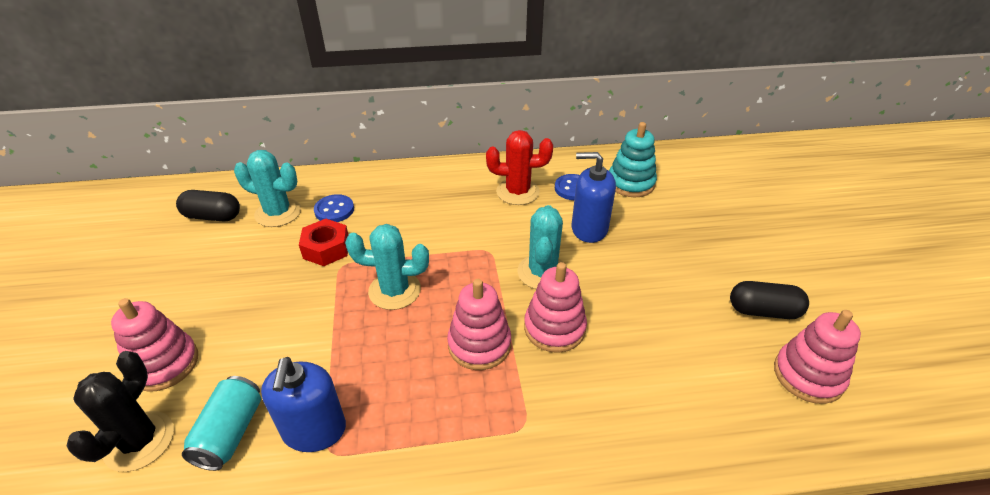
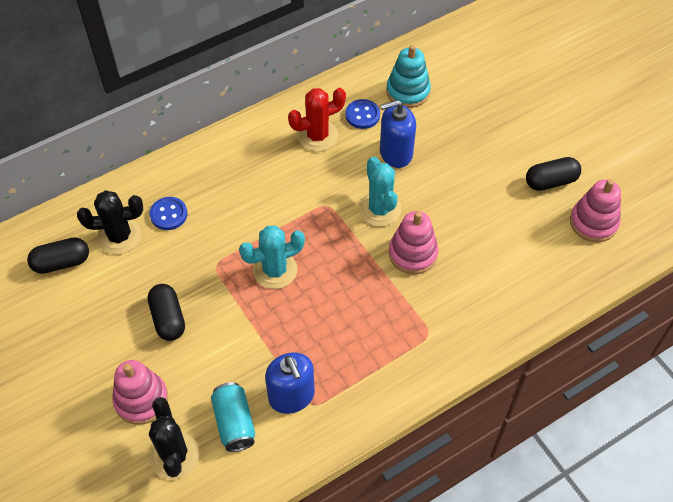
camera: 25 degrees left, 15 degrees up
turquoise cactus [234,150,301,227] -> black cactus [77,190,143,254]
red nut [299,219,348,266] -> none
pink stacking toy [447,279,511,370] -> none
none -> black capsule [148,284,185,341]

